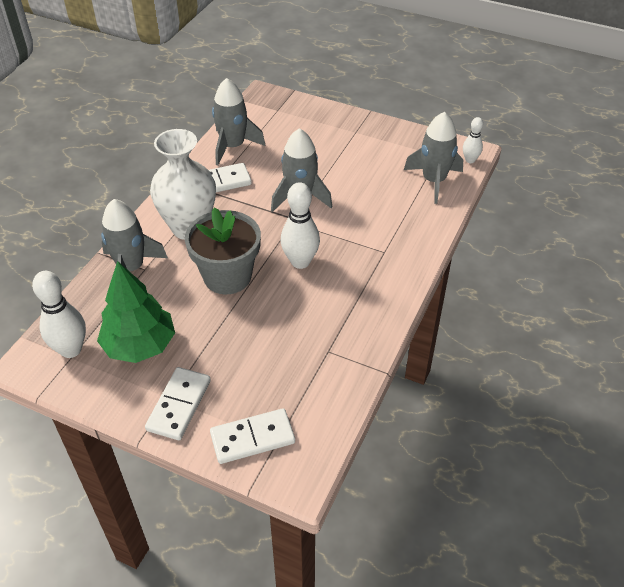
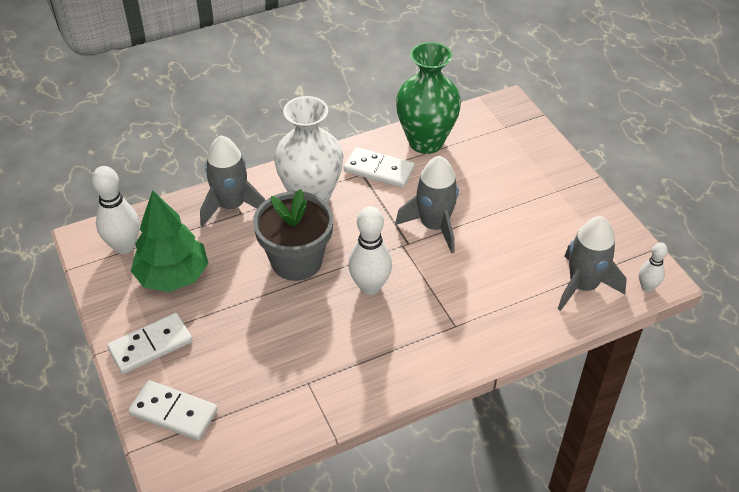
camera: 40 degrees right, 0 degrees up
grey rocket [212,78,265,166] -> green vase [396,42,461,154]

